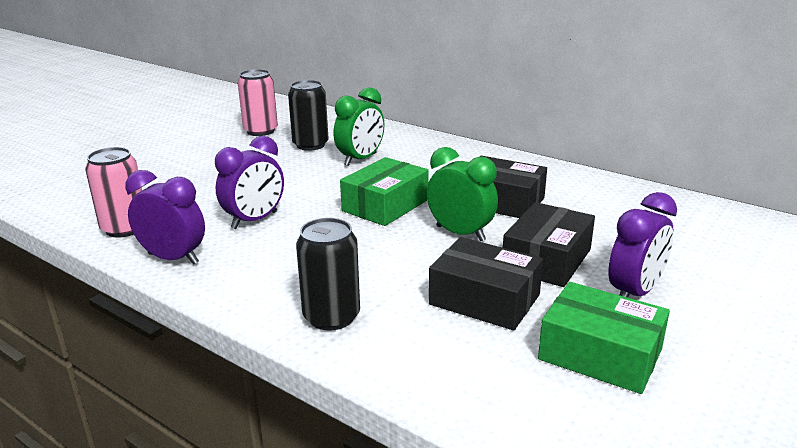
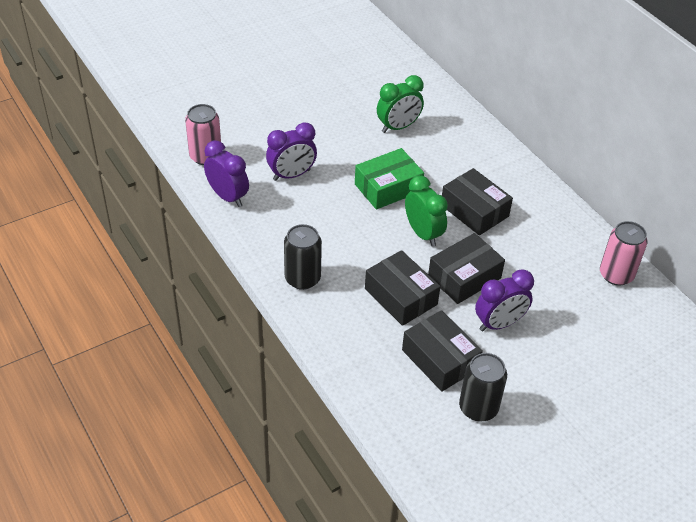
camera: 20 degrees right, 20 degrees up
pink can [238,69,278,136] -> pink can moved to [600,221,648,286]
black can [288,80,329,151] -> black can moved to [459,353,507,421]
green box [538,282,670,394] -> black box [402,310,483,392]

